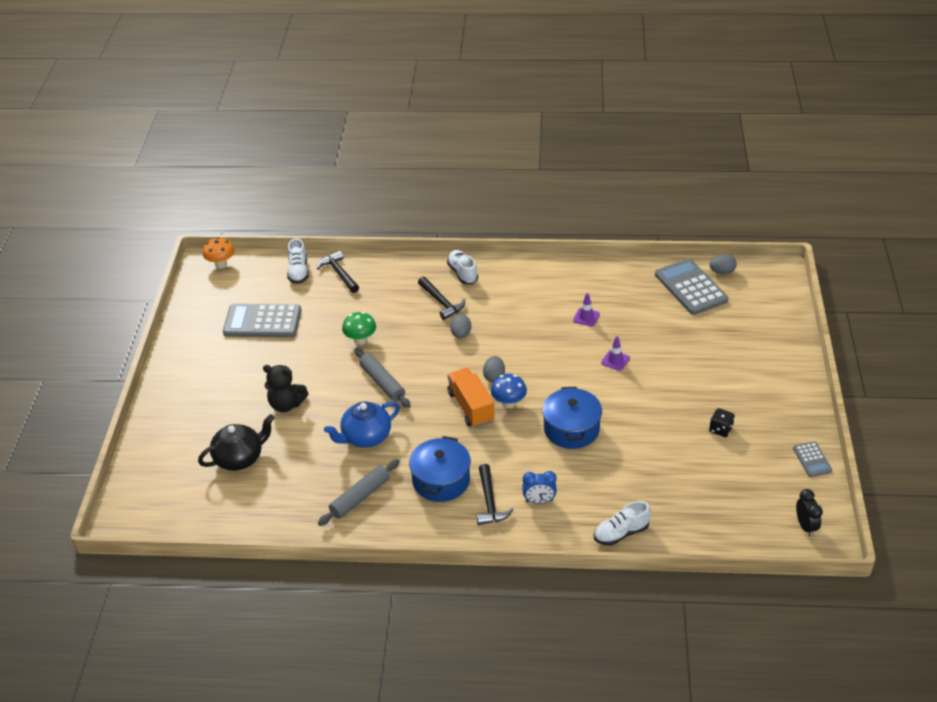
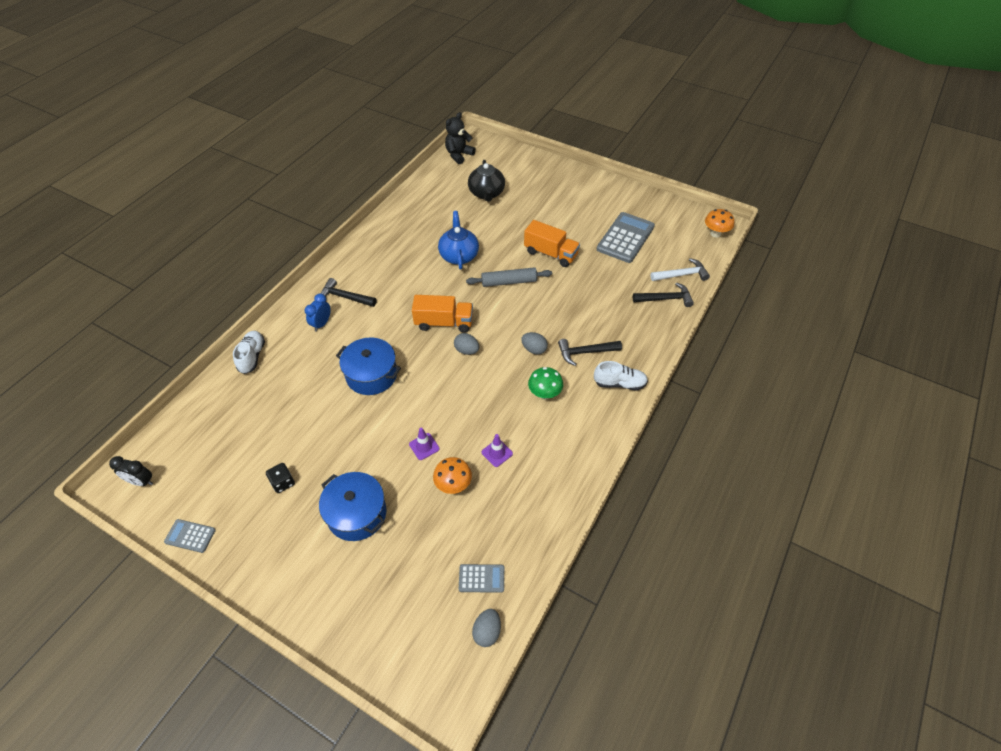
camera: 115 degrees right, 10 degrees up
black teddy bear [263,365,309,412] -> black teddy bear moved to [445,112,476,164]
white shoe [287,238,309,284] -> white hammer [651,258,710,281]
grey rolling pin [318,459,400,526] -> none
green mushroom [342,312,376,345] -> green mushroom moved to [528,367,563,400]
blue pot [409,436,471,502] -> blue pot moved to [319,472,386,541]
blue mushroom [491,374,527,408] -> none
grey calculator [655,258,728,315] -> grey calculator [459,564,504,593], size x0.50
none -> orange mushroom [433,457,472,494]
none -> orange truck [524,220,580,267]

